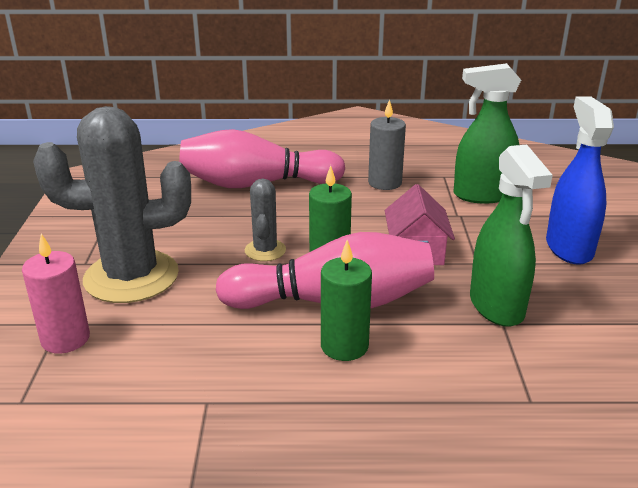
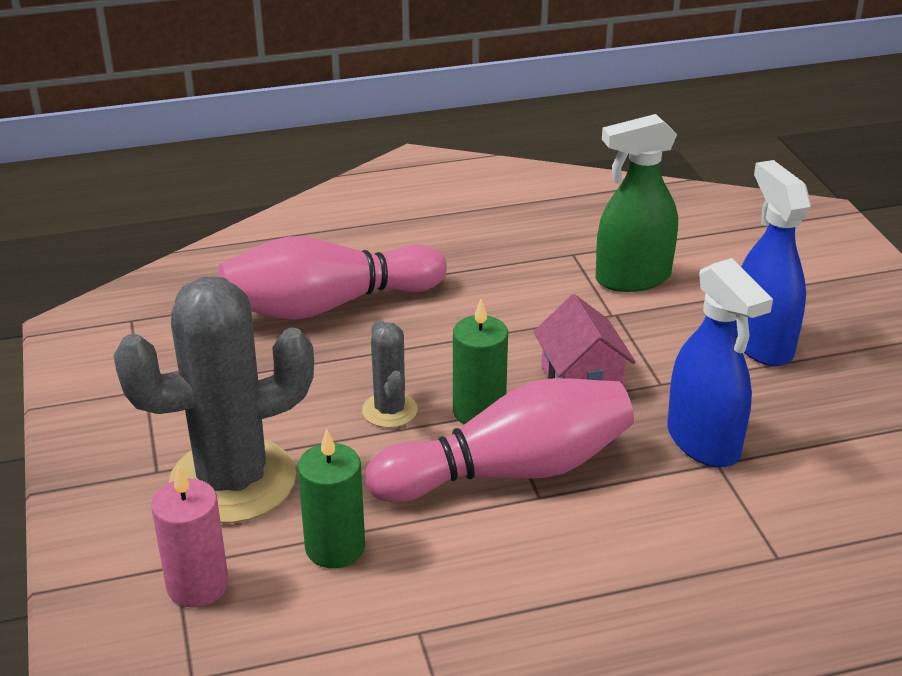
camera: 15 degrees left, 5 degrees up
green candle [321,240,372,361] -> green candle moved to [298,429,365,568]
grey candle [368,99,406,190] -> none
green spray bottle [470,145,553,327] -> blue spray bottle [667,258,773,467]

